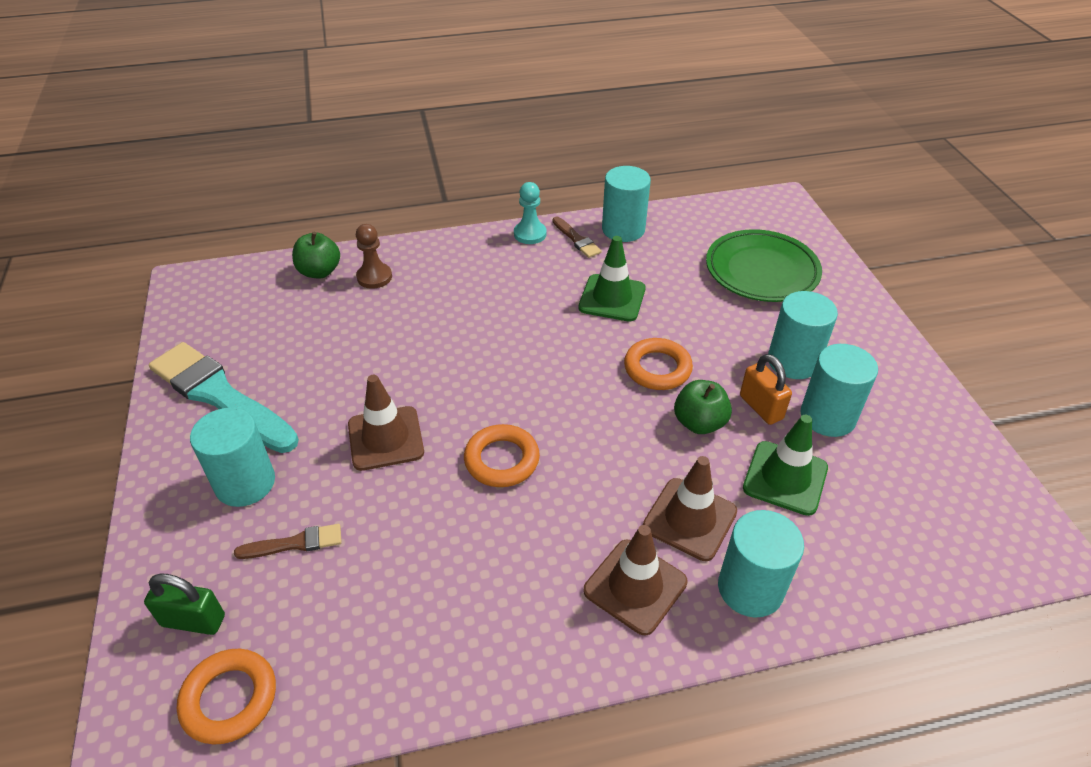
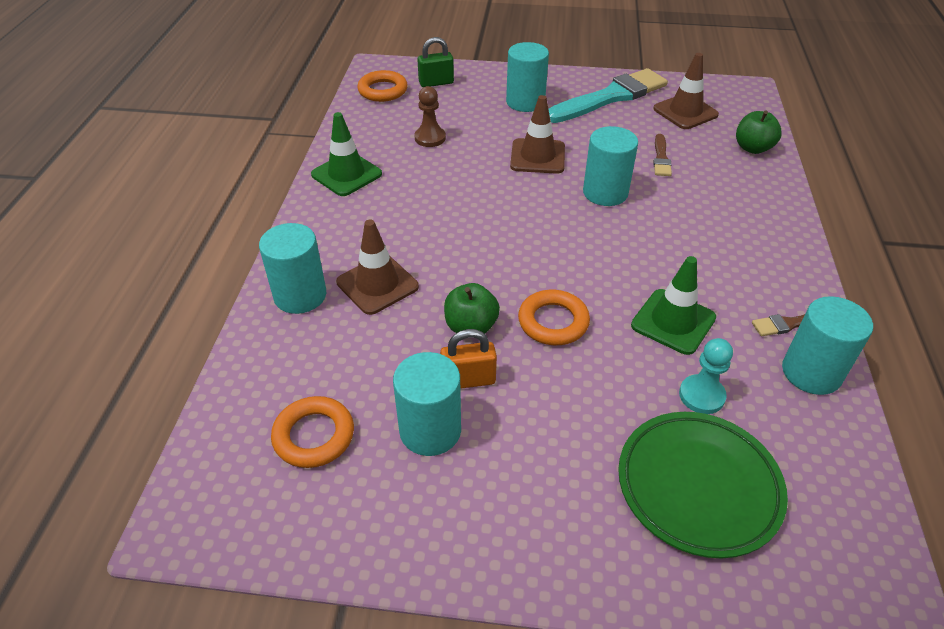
camera: 110 degrees right, 0 degrees up
green padlock [144,573,225,635] -> green padlock turned 45 degrees clockwise [417,37,454,87]
brown brush [234,524,341,559] -> brown brush moved to [653,134,672,176]
brown pawn [356,224,392,289] -> brown pawn moved to [414,86,446,147]
orange ring [464,424,540,487] -> orange ring moved to [271,396,354,468]
turquoise pawn [514,182,547,244] -> turquoise pawn moved to [679,338,733,414]
brown traffic cone [583,525,688,635] -> brown traffic cone moved to [653,53,719,129]
green traffic cone [743,415,828,516] -> green traffic cone moved to [311,112,382,196]
turquoise cylinder [768,291,838,379] -> turquoise cylinder moved to [583,126,638,206]

